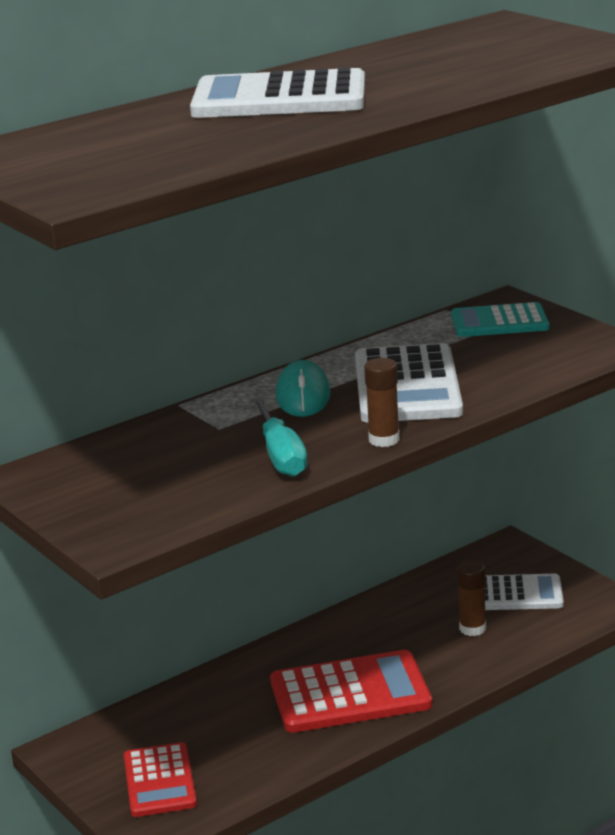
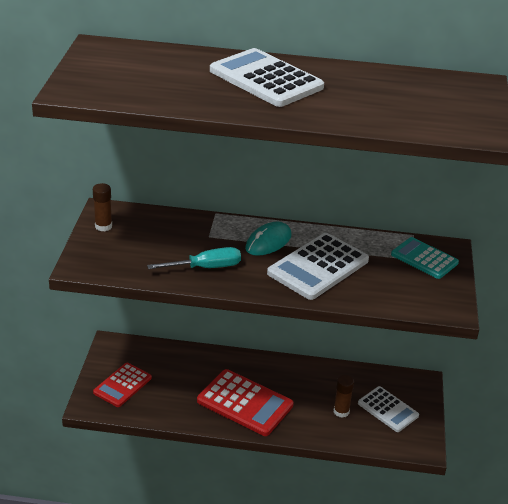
camera: 40 degrees right, 10 degrees up
turquoise screwdriver [252,397,308,477] -> turquoise screwdriver turned 135 degrees counterclockwise [147,247,241,269]
brown glue stick [364,358,400,447] -> brown glue stick moved to [93,183,112,232]

